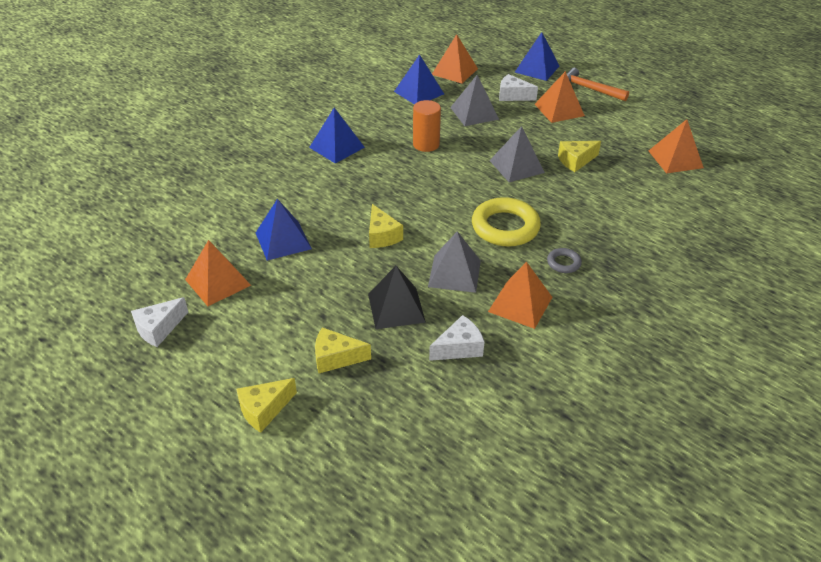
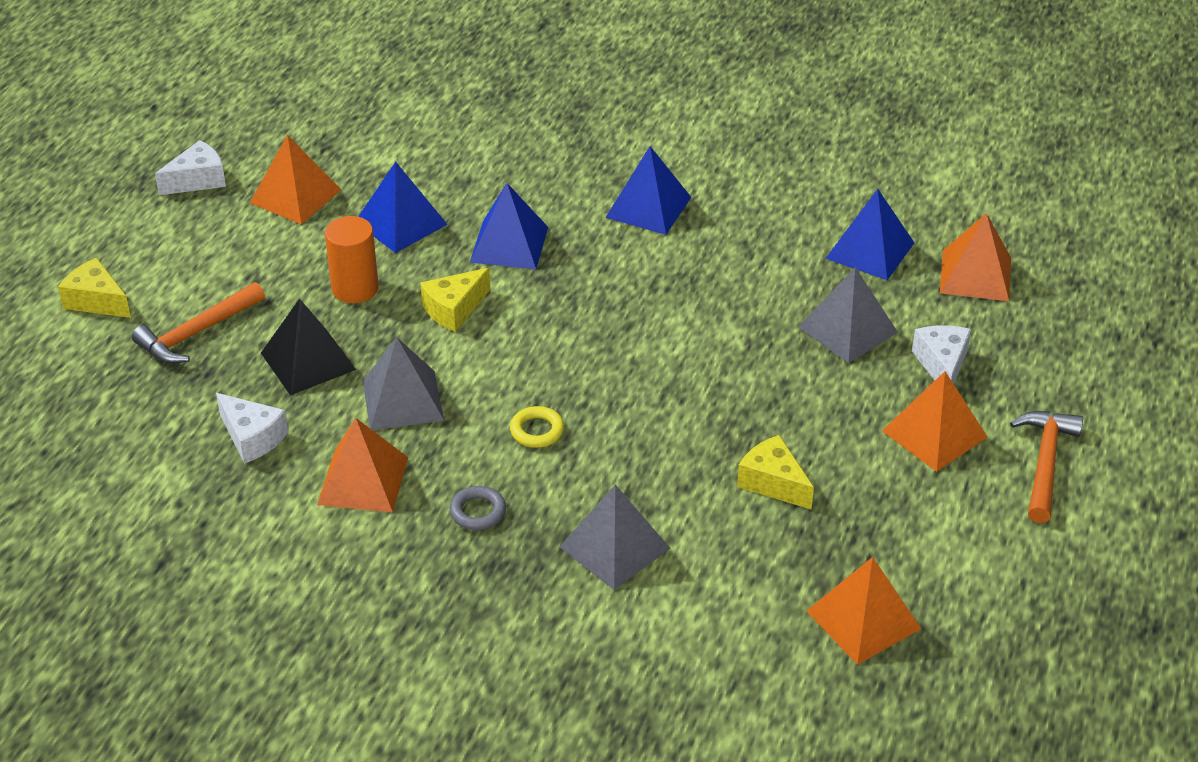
camera: 70 degrees right, 0 degrees up
white cheese [131,297,188,347] -> white cheese turned 120 degrees clockwise [155,140,226,195]
yellow cheese [315,327,371,373] -> orange hammer [132,282,265,364]
orange cylinder [413,100,441,152] -> orange cylinder moved to [325,216,379,303]
yellow ring [472,197,541,247] -> yellow ring [510,406,564,448], size x0.47
grey pyramid [489,126,545,182] -> grey pyramid moved to [559,484,670,590]
blue pyramid [515,32,559,81] -> blue pyramid moved to [470,183,548,269]

